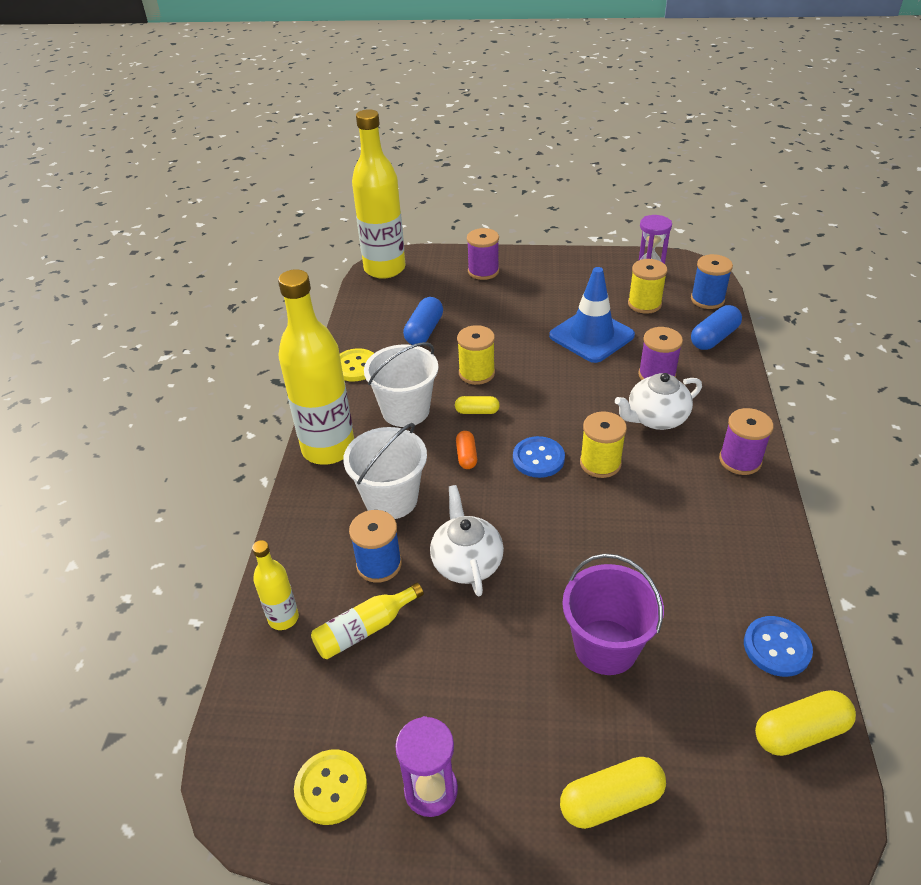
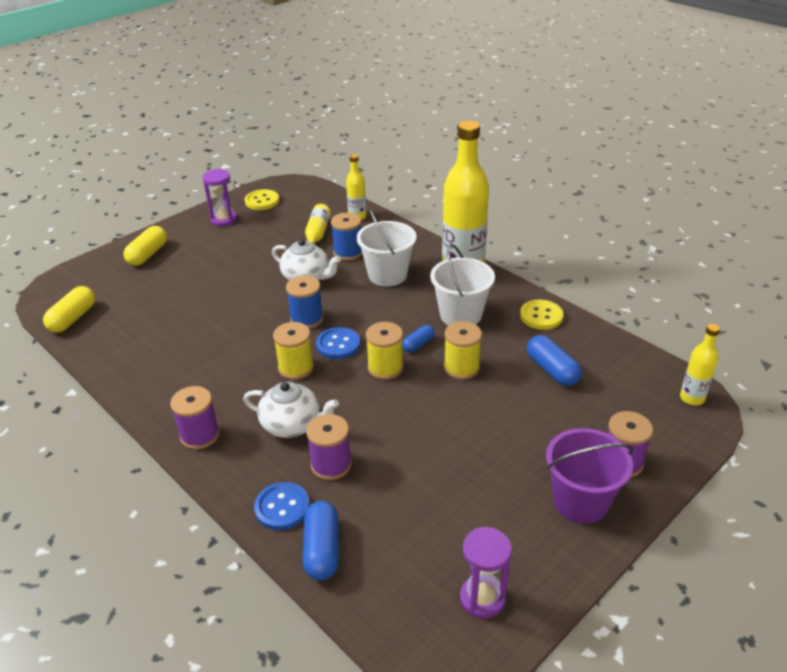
camera: 130 degrees right, 5 degrees down
yellow bottle [352,109,405,279] -> yellow bottle [680,324,720,405], size x0.48
yellow capsule [455,396,500,414] -> blue capsule [402,325,435,352]
orange capsule [456,431,477,469] -> none
blue traffic cone [549,267,635,363] -> none
purple bucket [562,554,664,675] -> purple bucket moved to [546,428,633,524]
white teapot [615,373,702,430] -> white teapot turned 90 degrees clockwise [243,382,339,438]
yellow spool [628,259,667,314] -> yellow spool moved to [366,322,404,380]
blue spool [691,254,733,309] -> blue spool moved to [286,276,323,329]
blue button [744,616,813,677] -> blue button moved to [254,482,310,530]

